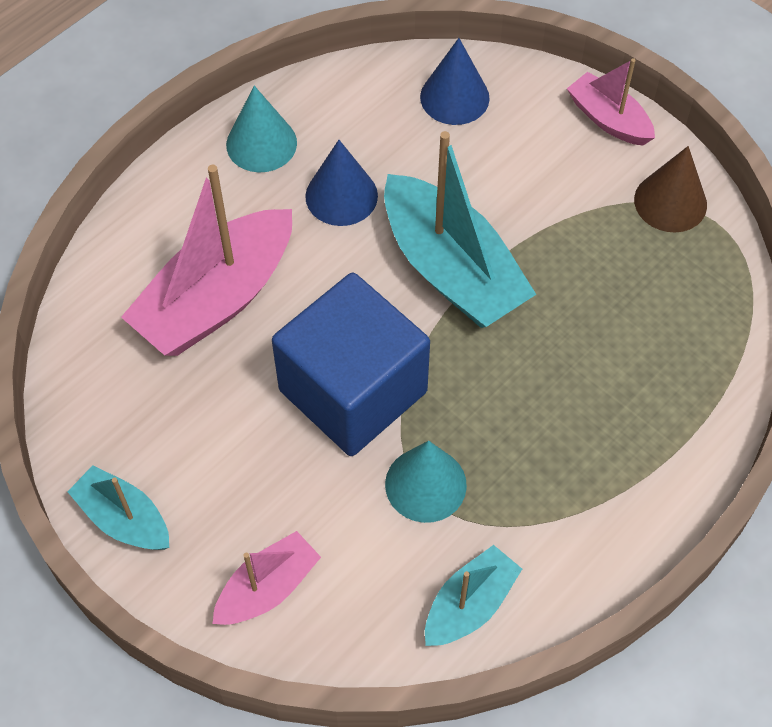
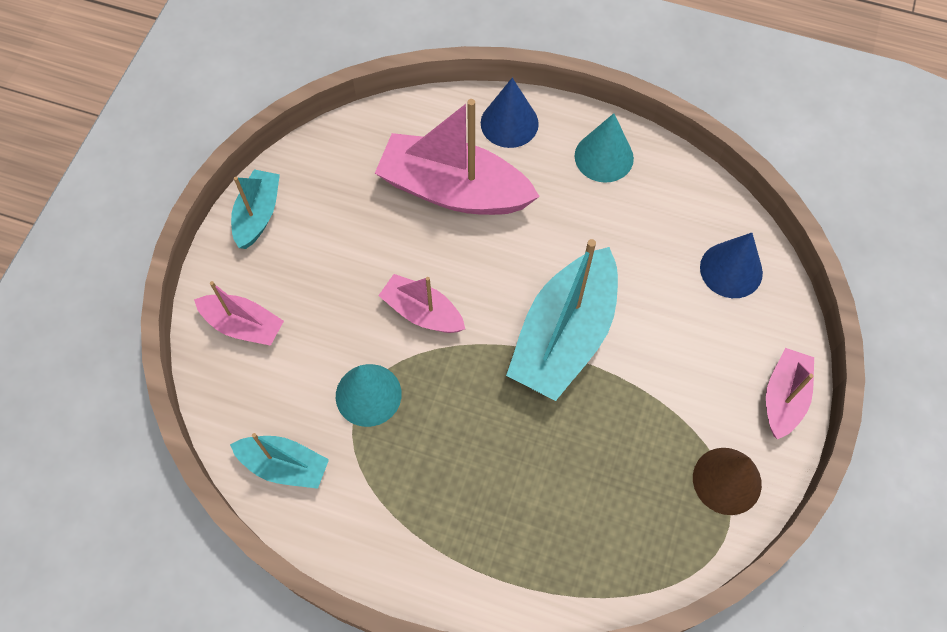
camera: 65 degrees right, 5 degrees up
blue cube [272,273,430,456] -> pink boat [378,274,465,333]
blue cone [305,140,378,226] -> blue cone moved to [481,78,539,148]

